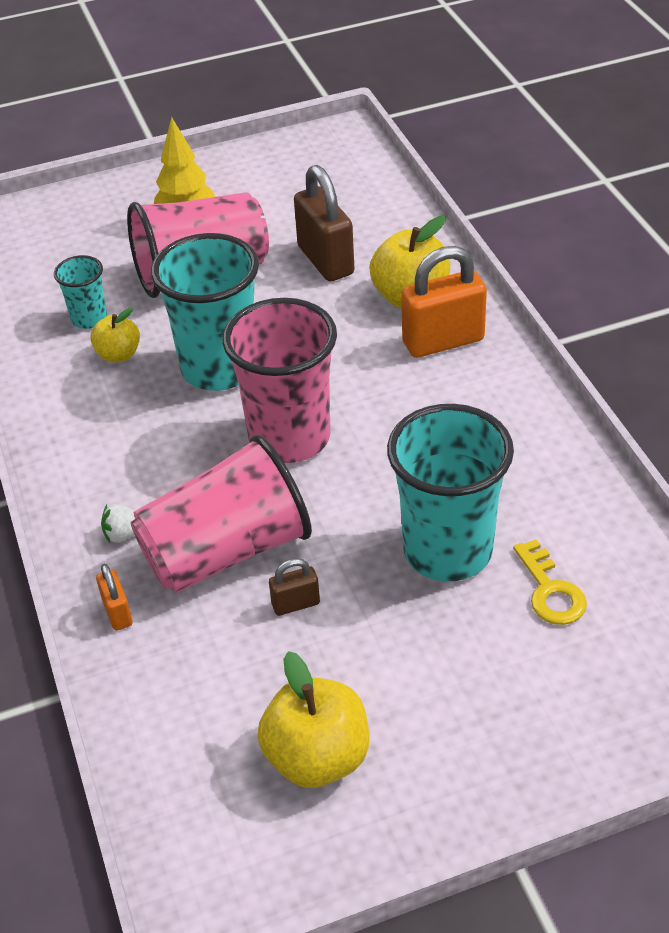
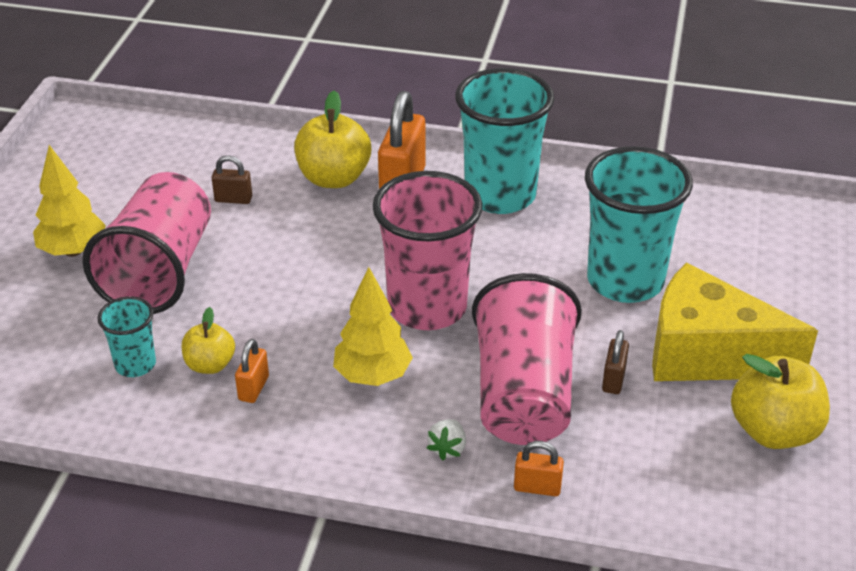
camera: 60 degrees left, 5 degrees down
turquoise cup [151,233,259,391] -> turquoise cup moved to [455,68,554,214]
brown padlock [294,165,354,281] -> brown padlock [212,155,252,204], size x0.49
yellow key [513,540,587,625] -> none
none -> orange padlock [235,339,269,403]
none -> yellow tree [333,267,413,386]
none -> yellow cheese [652,263,818,381]

